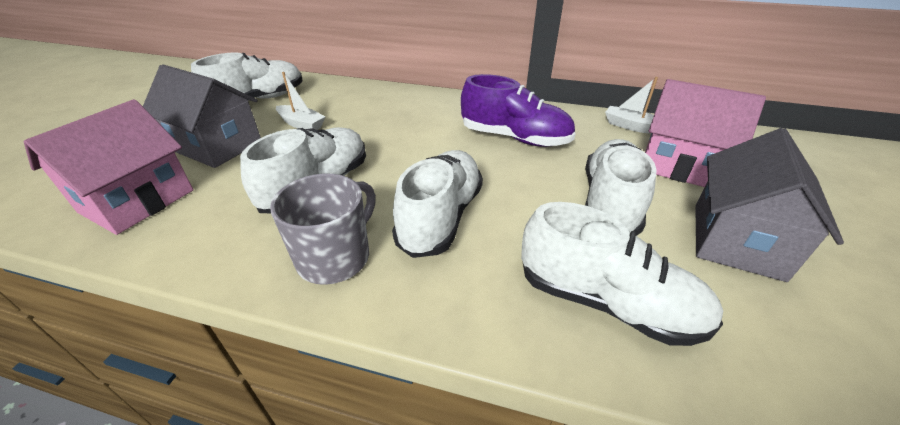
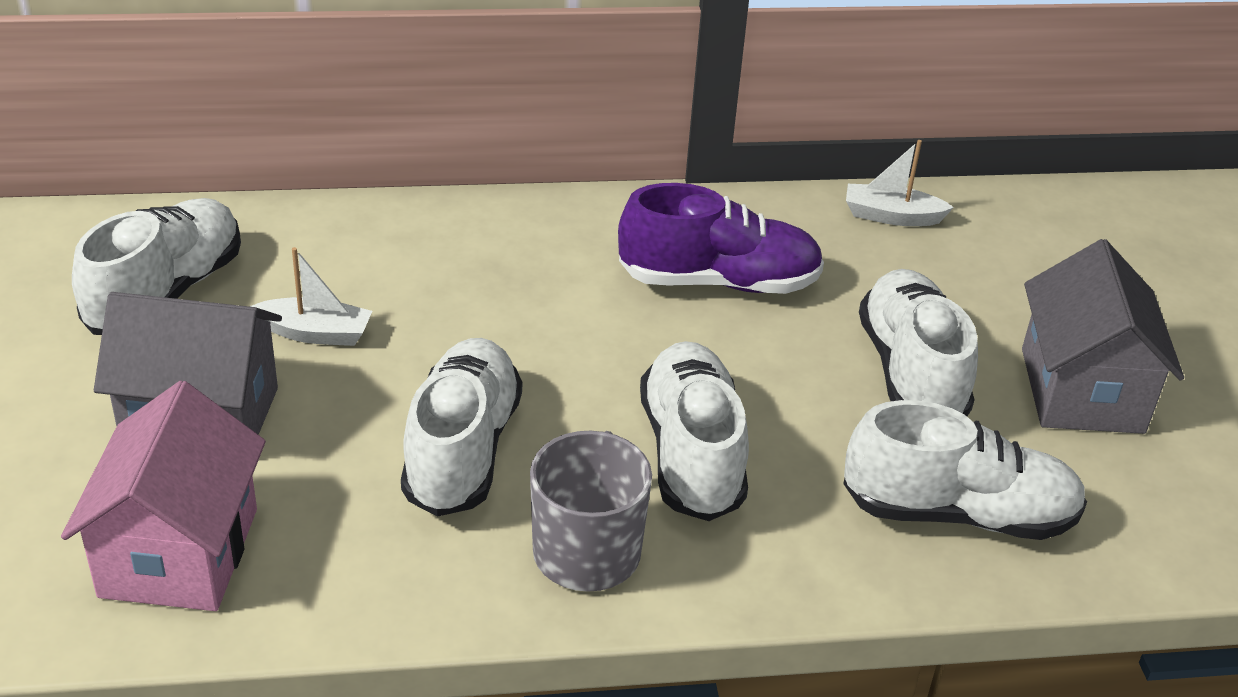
camera: 25 degrees left, 0 degrees up
pink house [645,79,766,187] -> none

